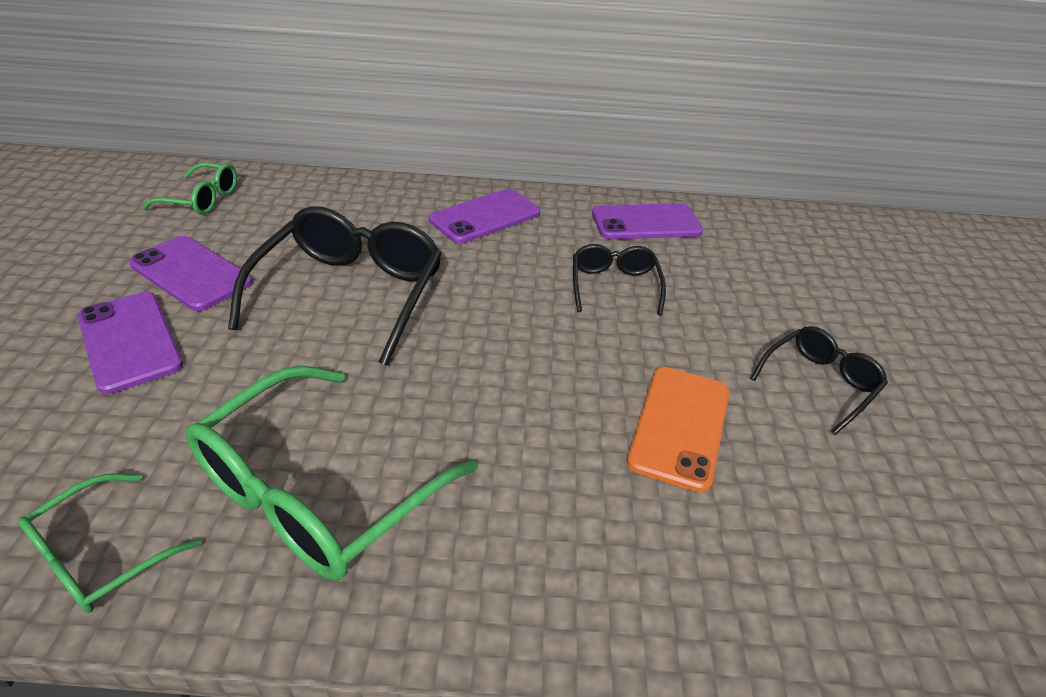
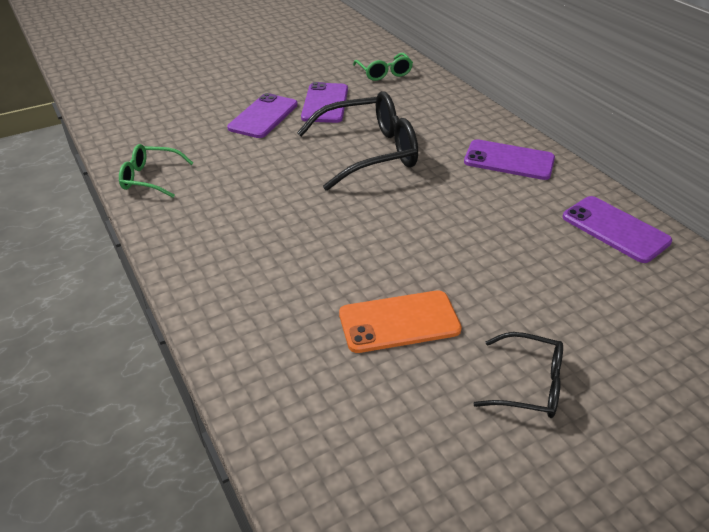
camera: 60 degrees right, 0 degrees up
green glasses [186,366,478,581] -> none
black glasses [573,244,666,315] -> none

